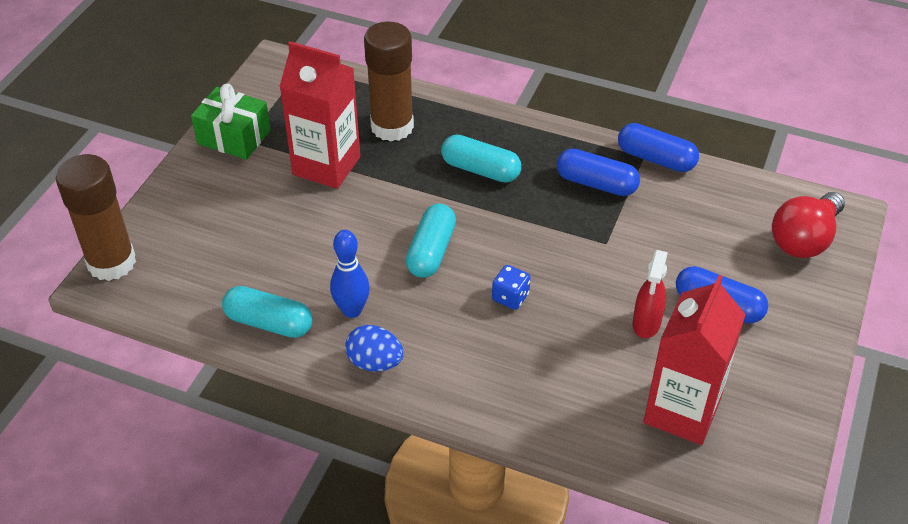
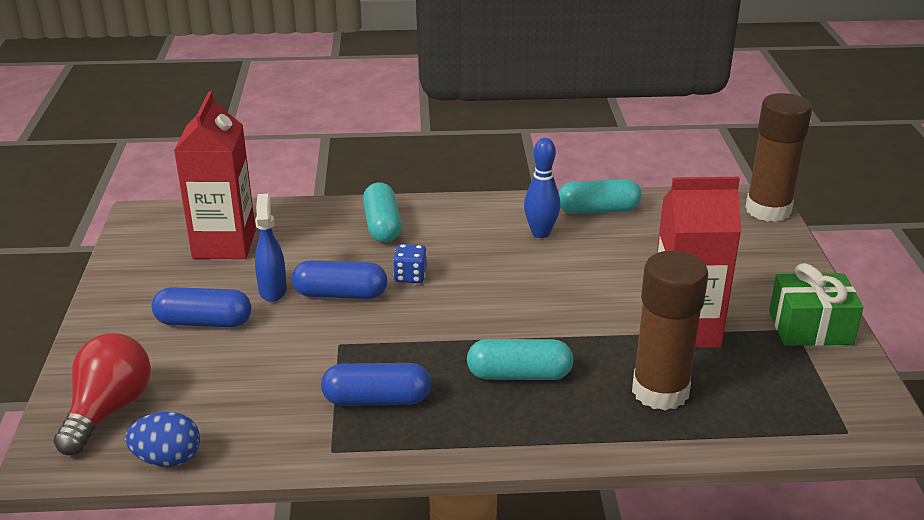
camera: 155 degrees right, 15 degrees down
blue egg [345,325,404,372] -> blue egg moved to [125,412,200,467]
turquoise capsule [406,204,456,278] -> turquoise capsule moved to [363,182,402,243]
blue capsule [618,123,699,172] -> blue capsule moved to [292,260,387,299]
red spray bottle [633,250,668,338] -> blue spray bottle [255,194,287,302]

